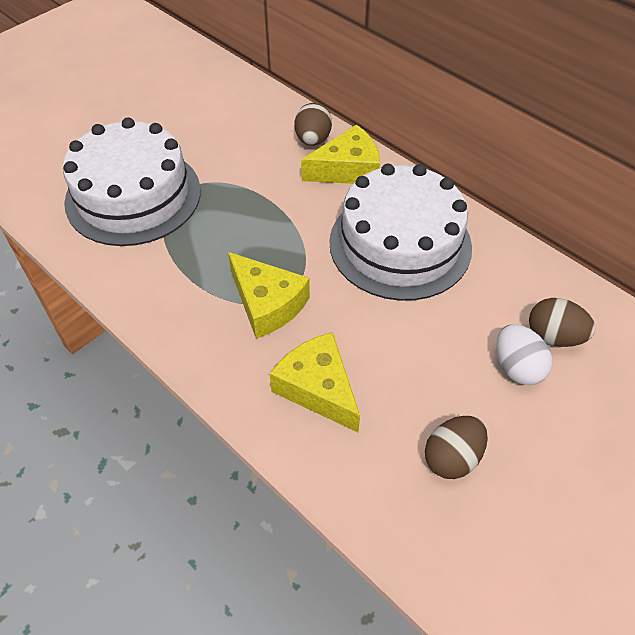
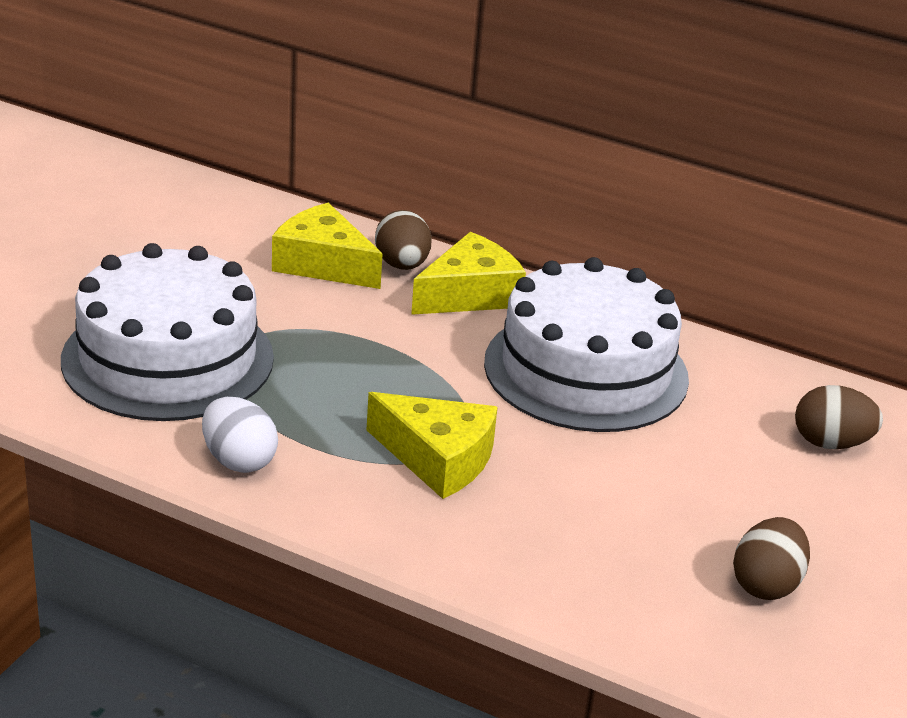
camera: 20 degrees left, 20 degrees down
yellow cheese [270,332,360,432] -> yellow cheese moved to [272,203,382,289]
white egg [497,324,553,385] -> white egg moved to [202,397,278,473]

